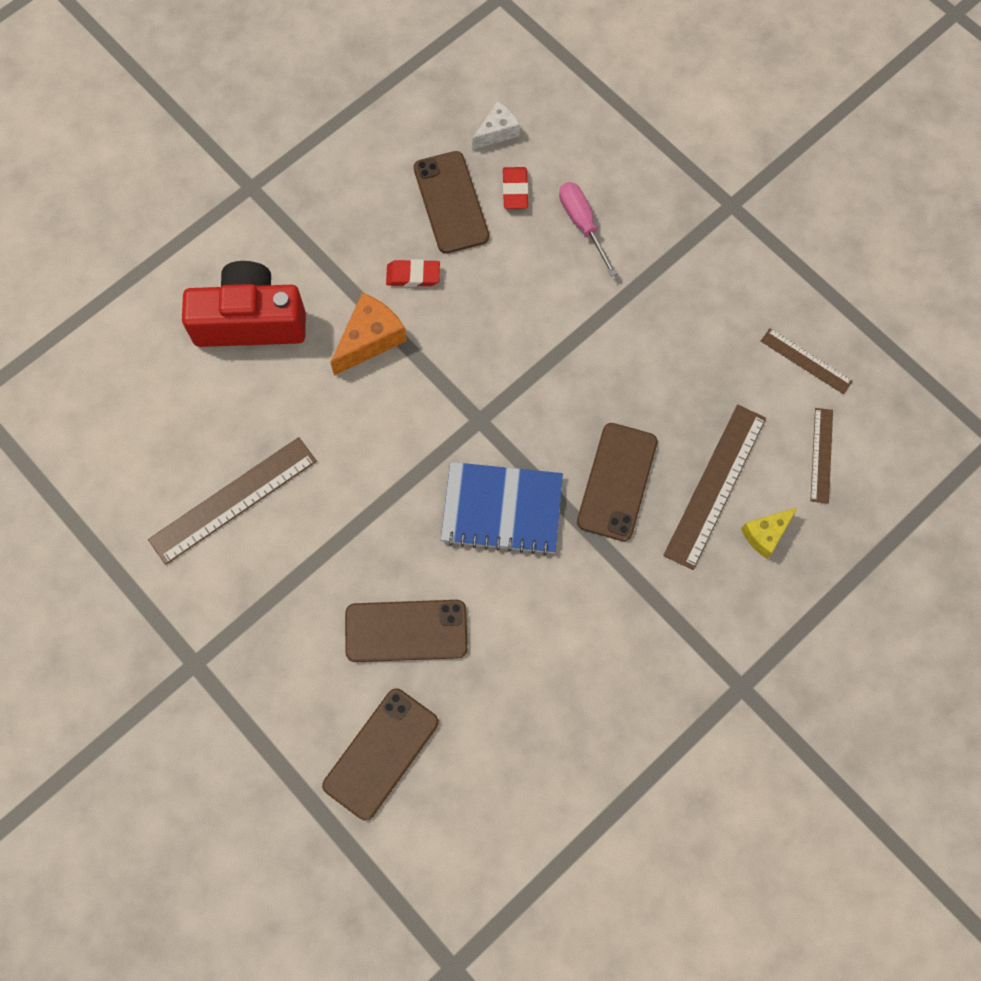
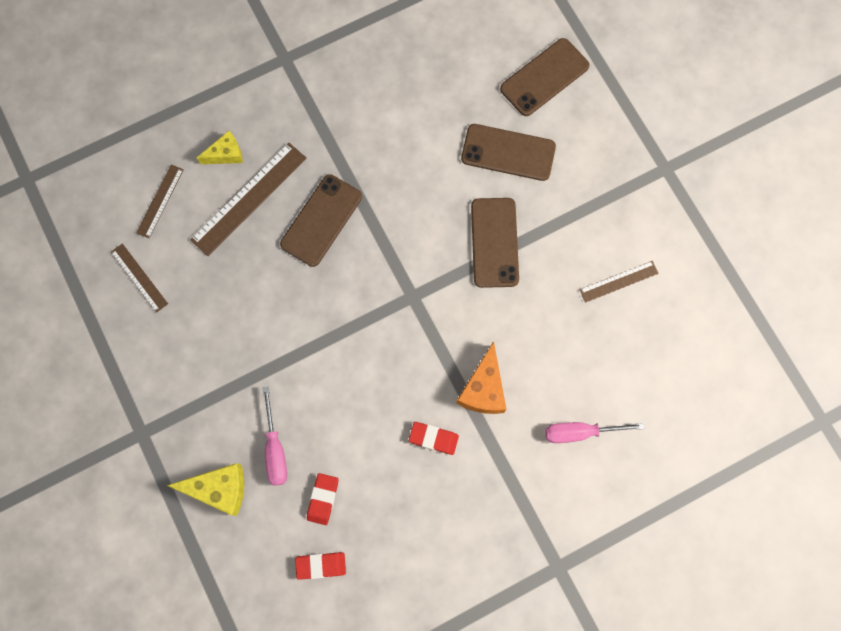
camera: 165 degrees left, 5 degrees up
brown ruler [148,437,317,565] -> brown ruler [580,261,659,303], size x0.56
red camera [182,261,306,347] -> pink screwdriver [545,422,644,443]
orange cheese [330,293,407,376] -> orange cheese turned 45 degrees counterclockwise [456,341,507,414]
brown phone [414,151,489,254] -> brown phone moved to [471,198,519,288]
blue notebook [441,462,563,555] -> none
white cheese [472,101,520,150] -> red eraser [295,552,346,580]
none -> yellow cheese [167,463,244,516]

